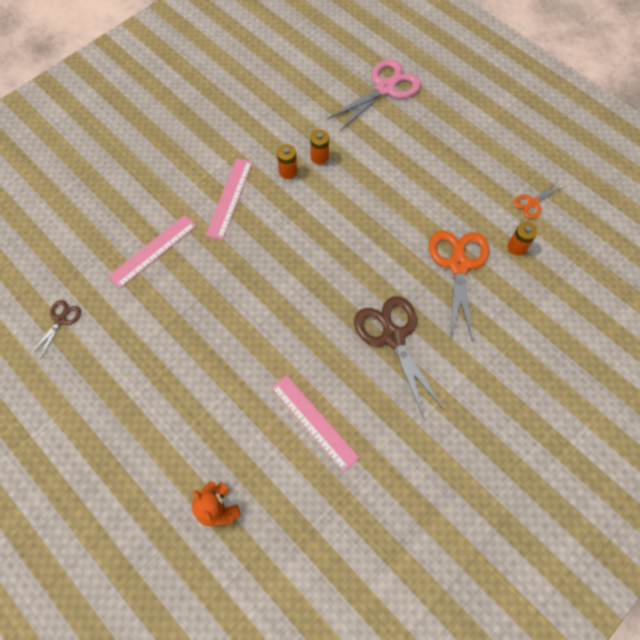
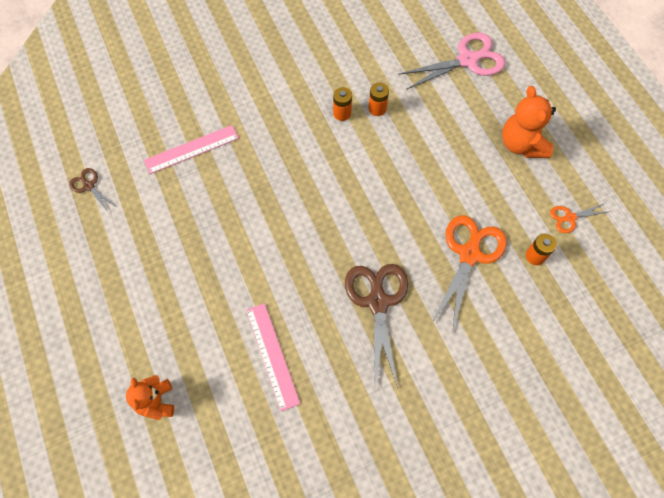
camera: 20 degrees right, 0 degrees up
brown scissors [31,300,81,359] -> brown scissors turned 90 degrees counterclockwise [69,168,118,213]
pink ruler [206,158,253,240] -> none
none -> orange teddy bear [502,86,556,158]

